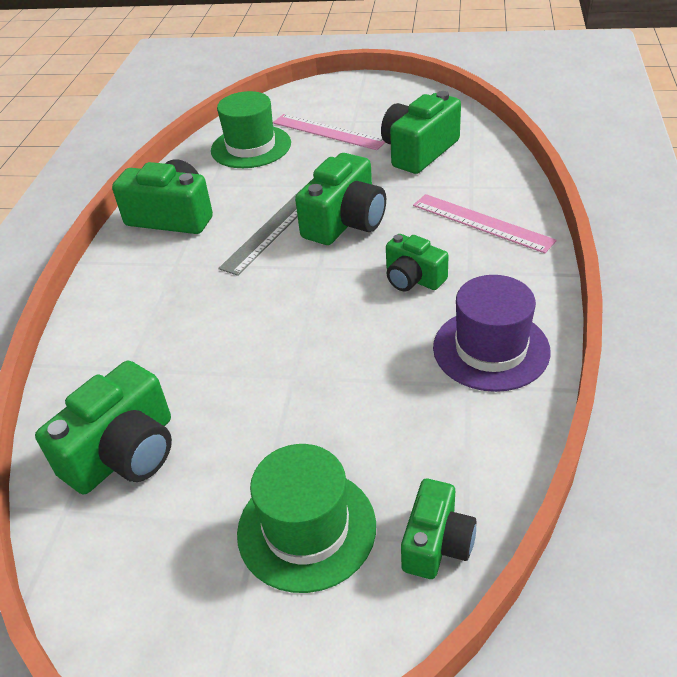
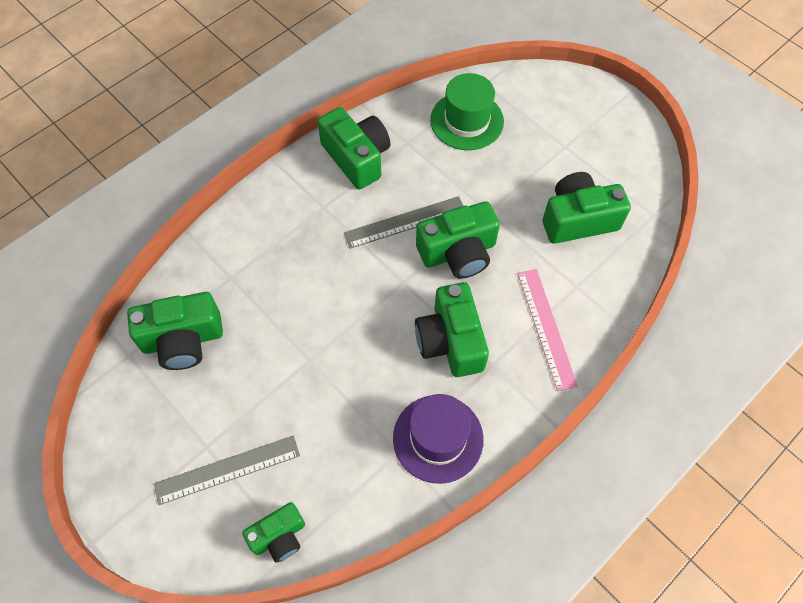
camera: 35 degrees right, 20 degrees up
green hat [237,444,376,593] -> grey ruler [154,435,300,505]
pink ruler [273,114,385,150] -> none
green camera [386,234,449,291] -> green camera [415,282,489,377], size x1.62

